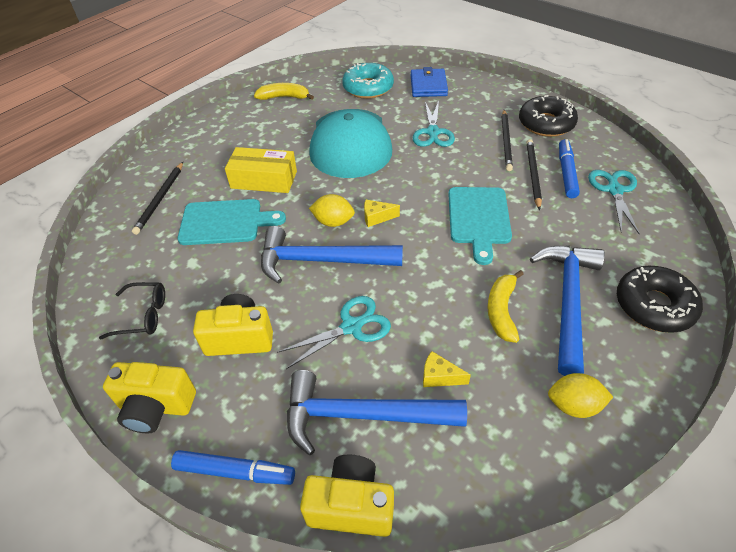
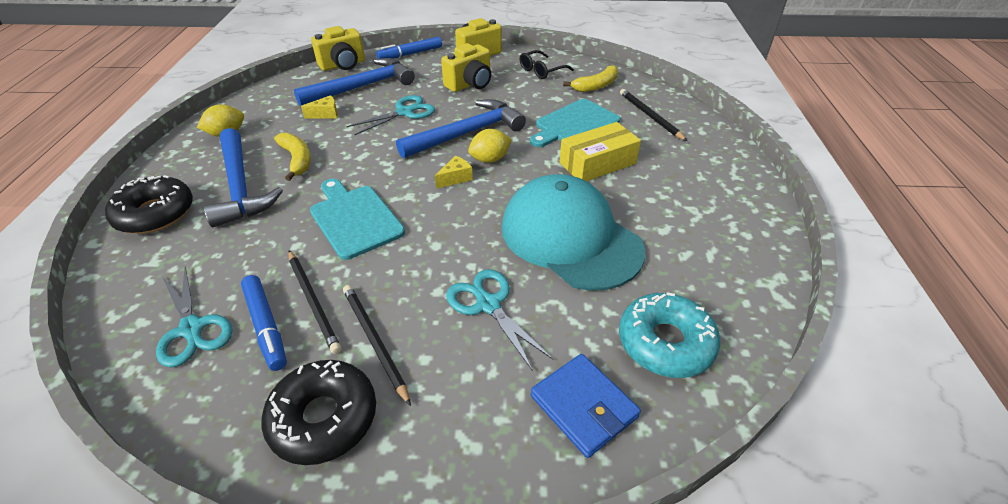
camera: 140 degrees right, 5 degrees down
yellow banana [254,83,314,100] -> yellow banana moved to [563,65,618,92]
turquoise scissors [277,296,391,369] -> turquoise scissors turned 150 degrees counterclockwise [347,95,435,135]

